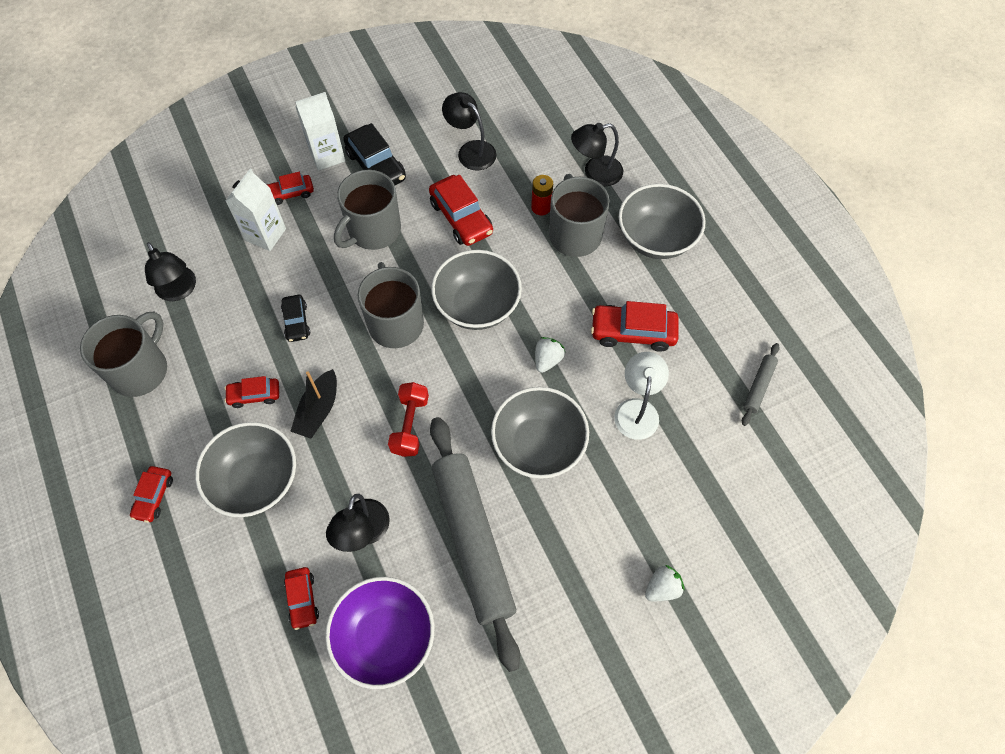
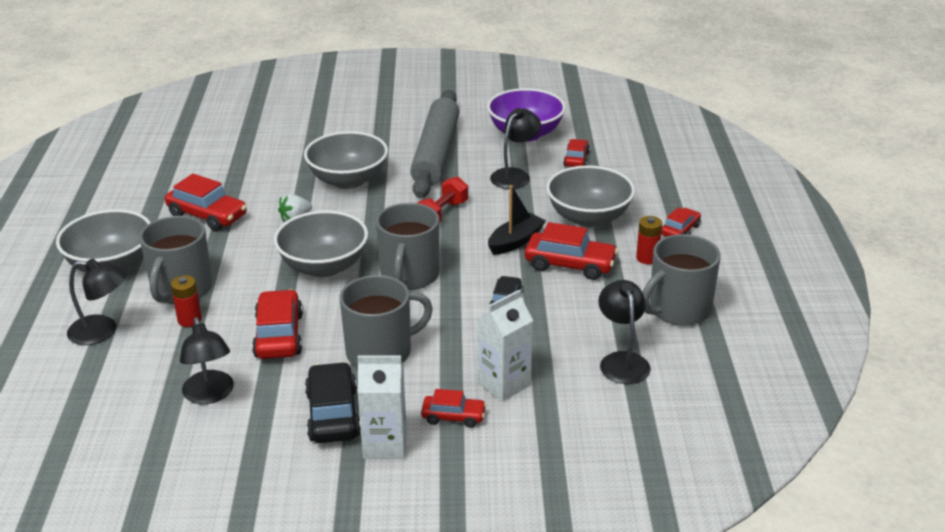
camera: 155 degrees left, 30 degrees down
red car [225,376,279,408] -> red car [525,222,618,280], size x1.68
white lamp [614,352,669,440] -> none
white strawberry [645,565,684,601] -> none
grey rolling pin [742,343,780,426] -> none
none -> red battery [636,216,662,264]

